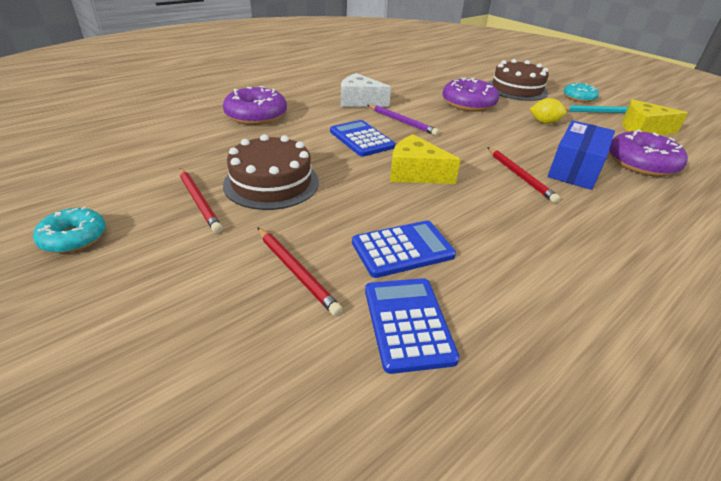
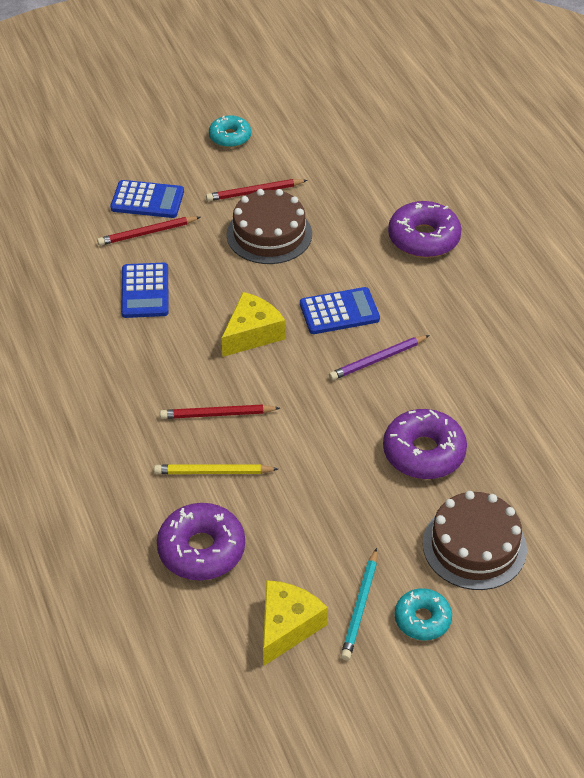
camera: 110 degrees right, 10 degrees up
white cheese [341,73,391,107] -> none
blue calculator [365,278,460,374] -> blue calculator moved to [110,180,184,218]
yellow lemon [530,98,567,124] -> none
blue box [548,120,615,190] -> yellow pencil [154,464,278,474]

